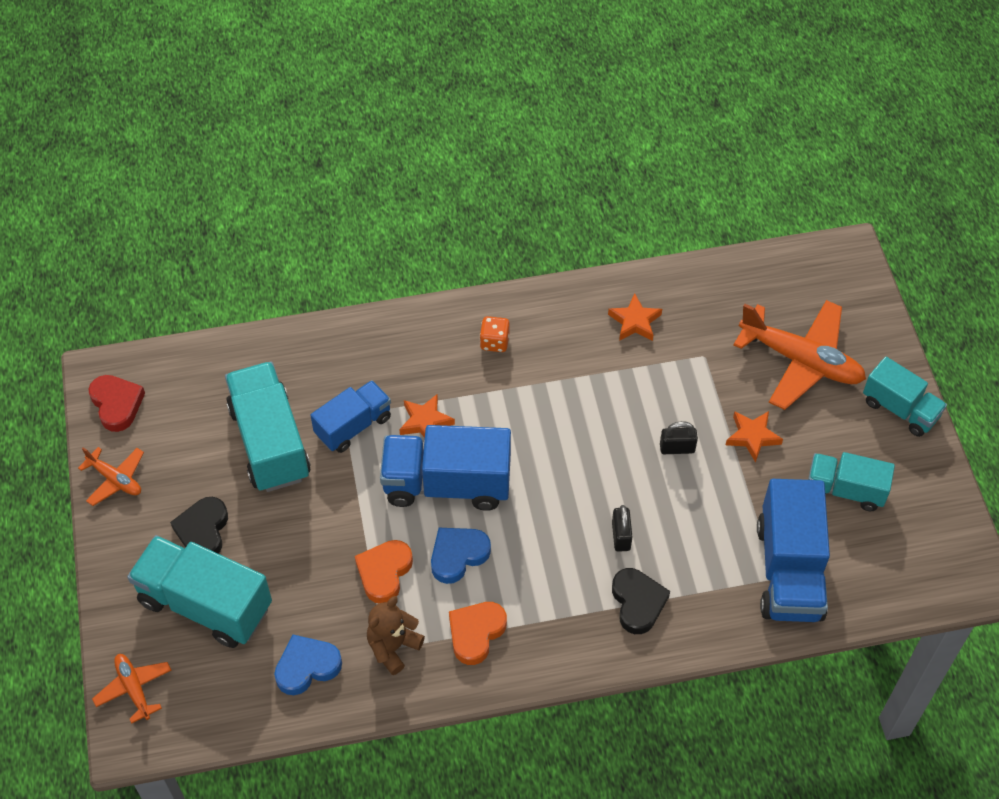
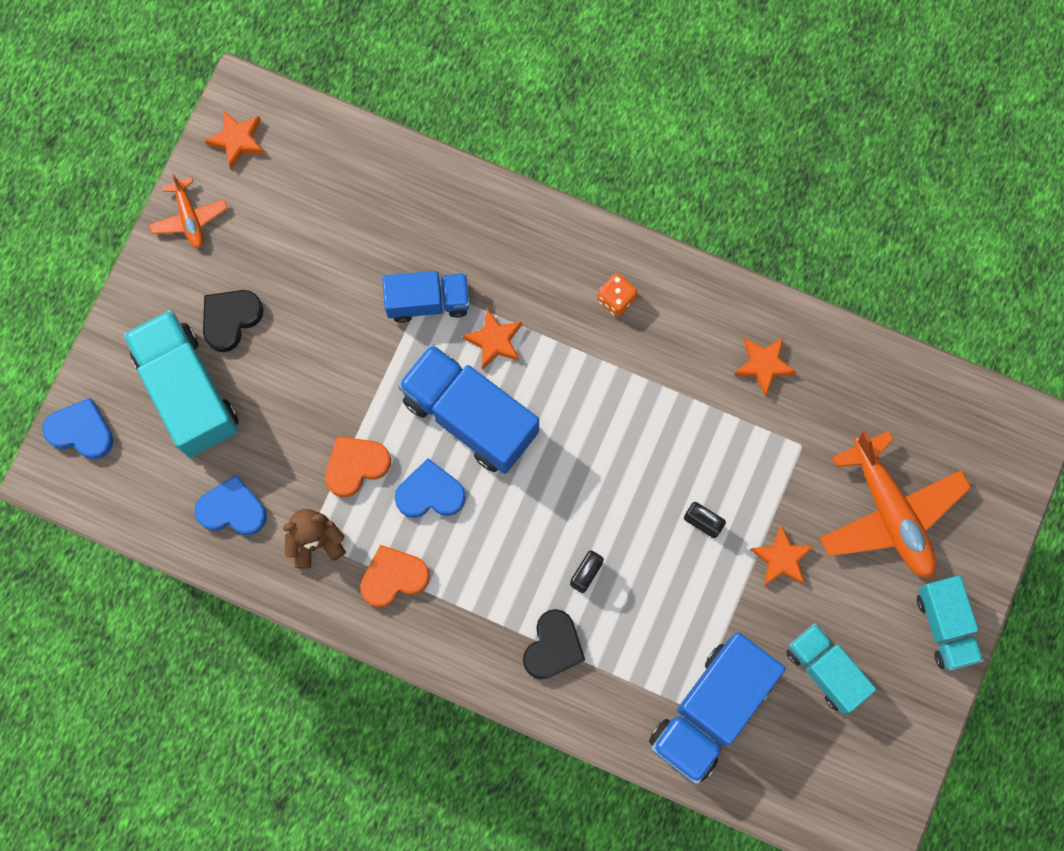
camera: 35 degrees right, 20 degrees up
red heart [88,375,145,432] -> orange star [205,110,265,169]
orange plane [92,654,172,724] -> blue heart [42,398,113,459]
turquoise truck [225,362,311,492] -> none

